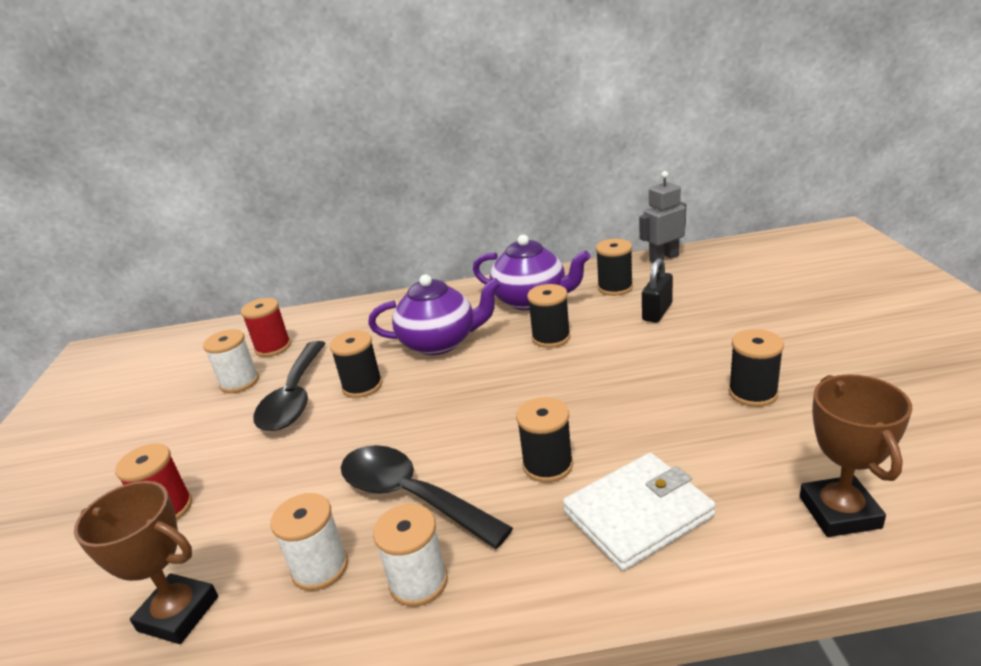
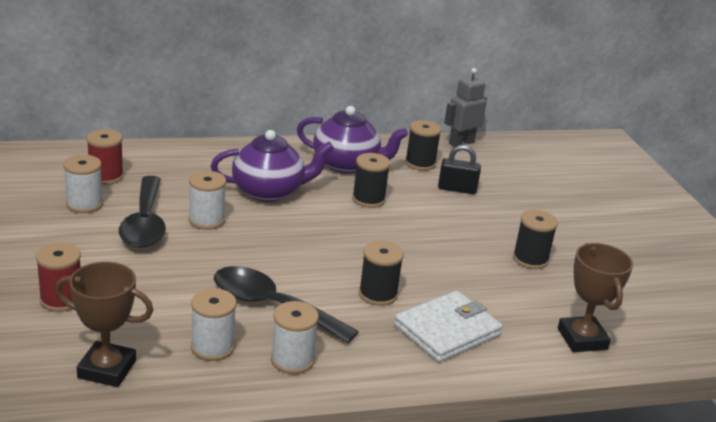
camera: 15 degrees left, 0 degrees up
black spool [330,330,382,398] -> white spool [189,171,226,230]
black padlock [642,258,673,323] -> black padlock turned 75 degrees clockwise [438,145,481,194]

